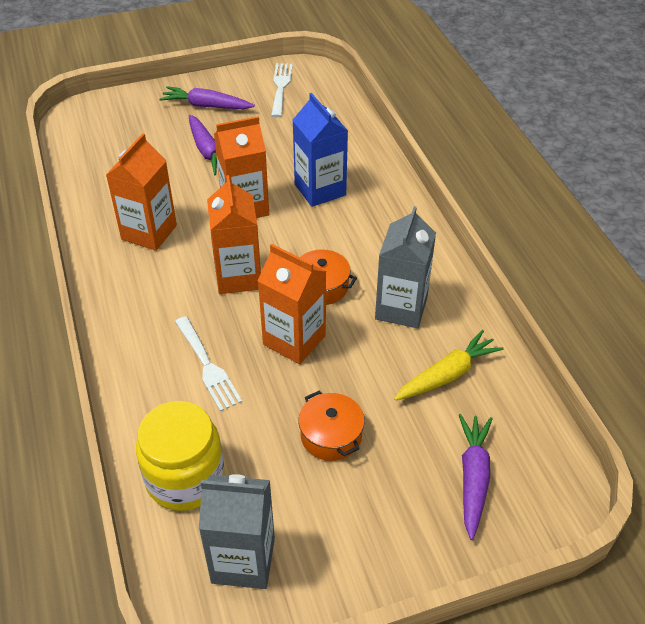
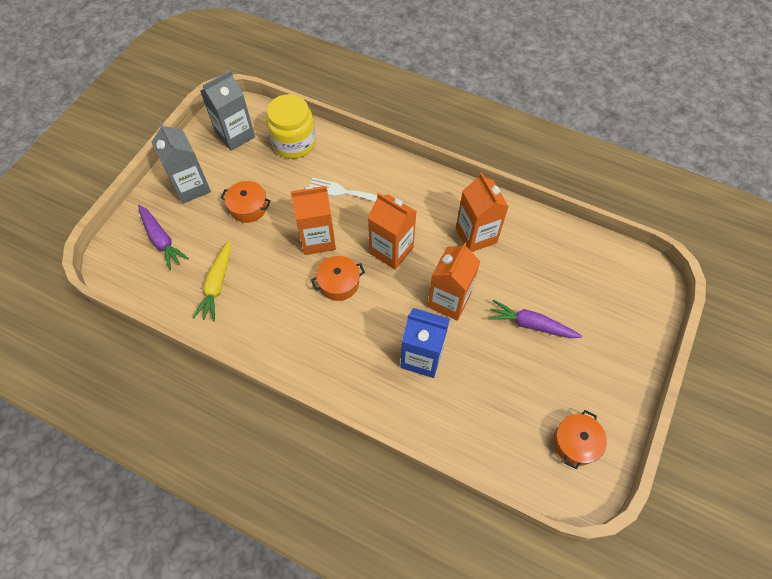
camera: 135 degrees right, 15 degrees up
purple carrot [159,86,255,109] -> none
white fork [271,63,293,118] -> orange pot [553,410,607,469]
grey carton [375,206,436,328] -> grey carton moved to [151,122,211,204]

